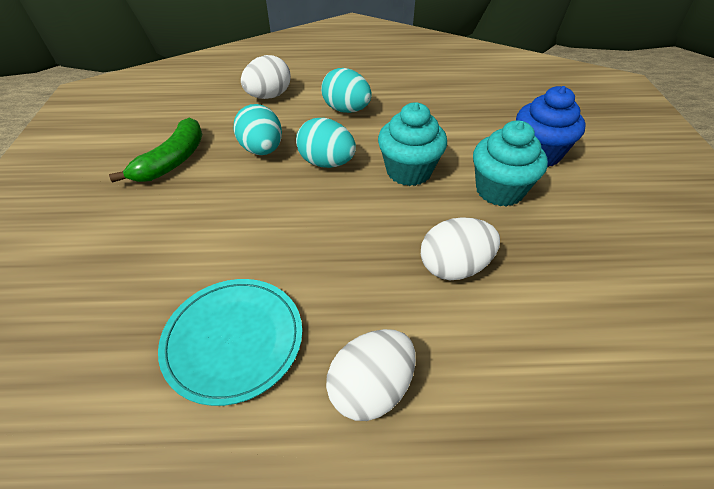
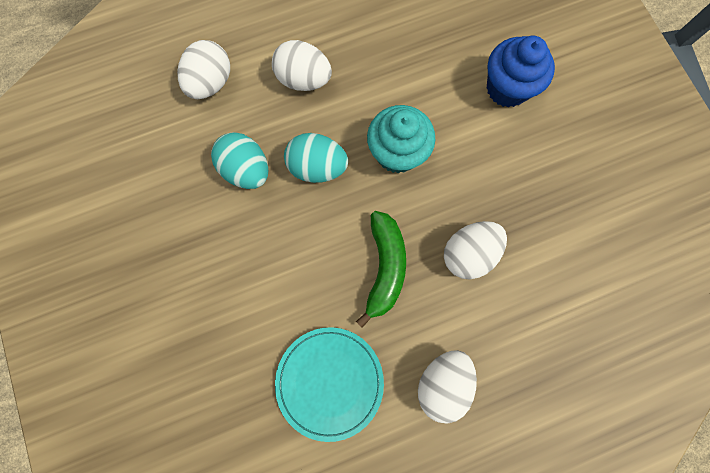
camera: 20 degrees left, 30 degrees up
green banana [109,117,202,183] -> green banana moved to [356,211,406,328]
turquoise egg [321,68,372,113] -> white egg [272,40,332,91]
turquoise cupcake [473,120,548,207] -> none

